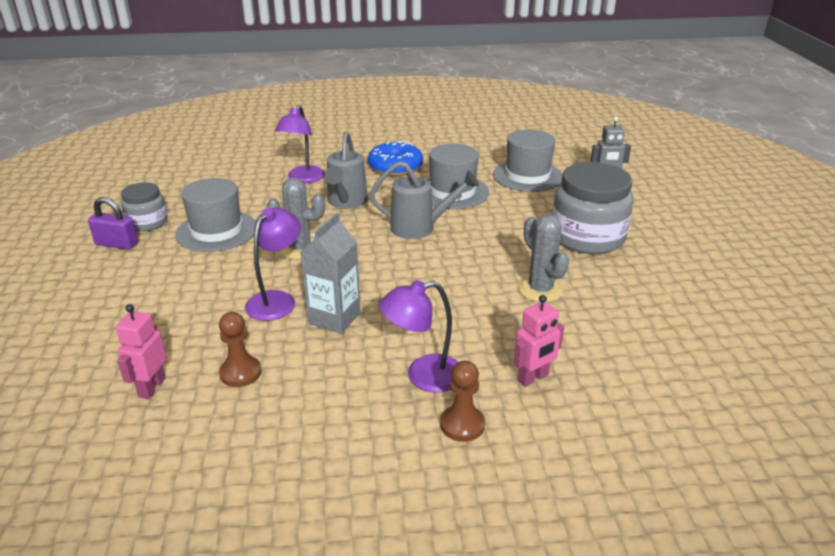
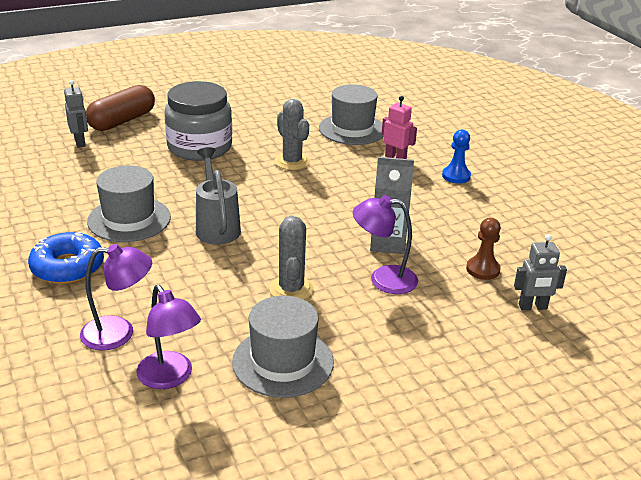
camera: 110 degrees left, 0 degrees up
purple padlock [88,197,138,250] -> none
pink robot [116,304,167,399] -> grey robot [514,234,567,310]
grey jar [121,182,168,231] -> none
grey watering can [325,131,368,209] -> none
purple lamp [379,280,458,393] -> purple lamp moved to [136,285,201,389]
brown pawn [440,361,485,442] -> blue pawn [442,130,471,183]
grey hat [493,130,562,192] -> grey hat moved to [319,84,384,145]
grey cactus [518,214,569,302] -> grey cactus turned 75 degrees counterclockwise [274,99,310,170]
none -> brown capsule [86,85,155,131]

